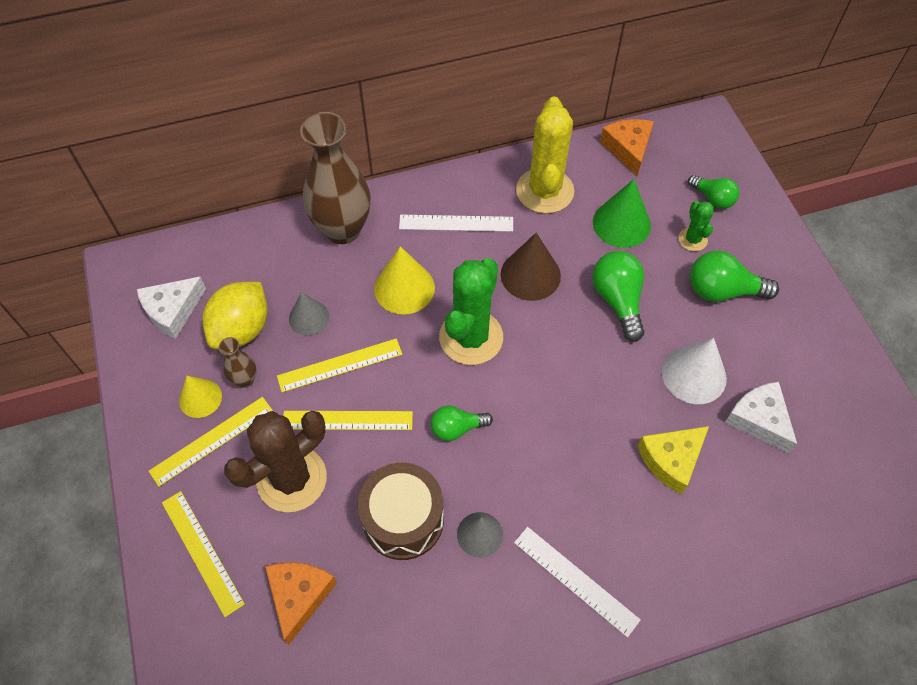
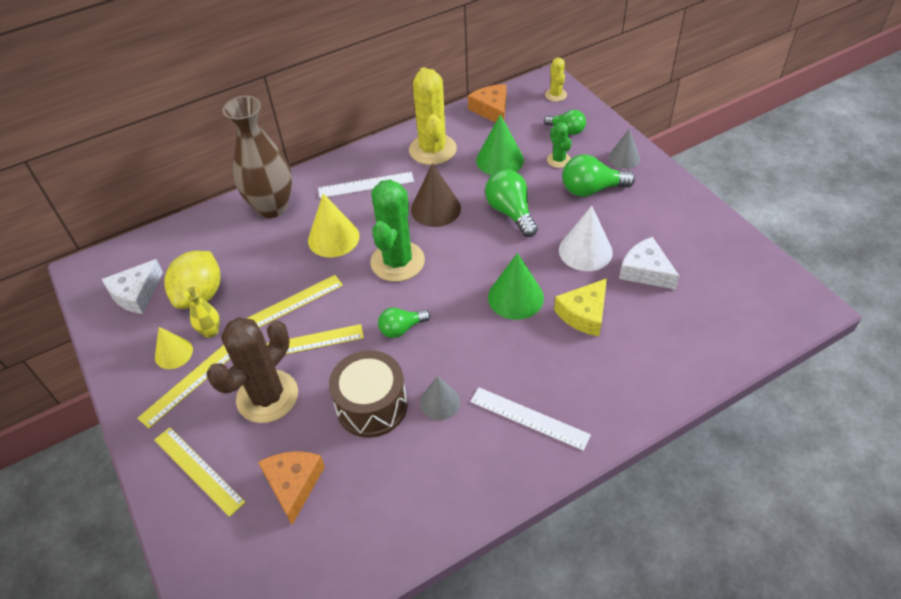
camera: 10 degrees left, 10 degrees down
brown vase [219,337,257,388] -> yellow vase [183,286,220,338]
grey cone [289,292,329,336] -> grey cone moved to [609,129,640,169]
none -> green cone [488,253,544,320]
none -> yellow cactus [545,58,567,102]

